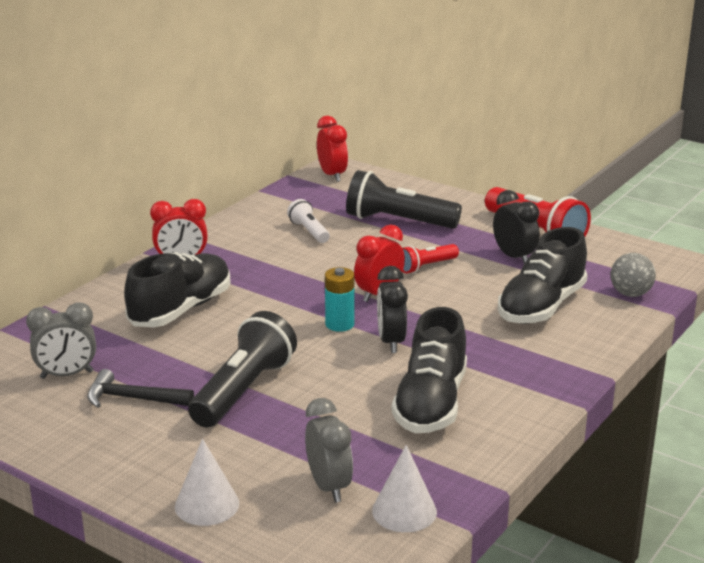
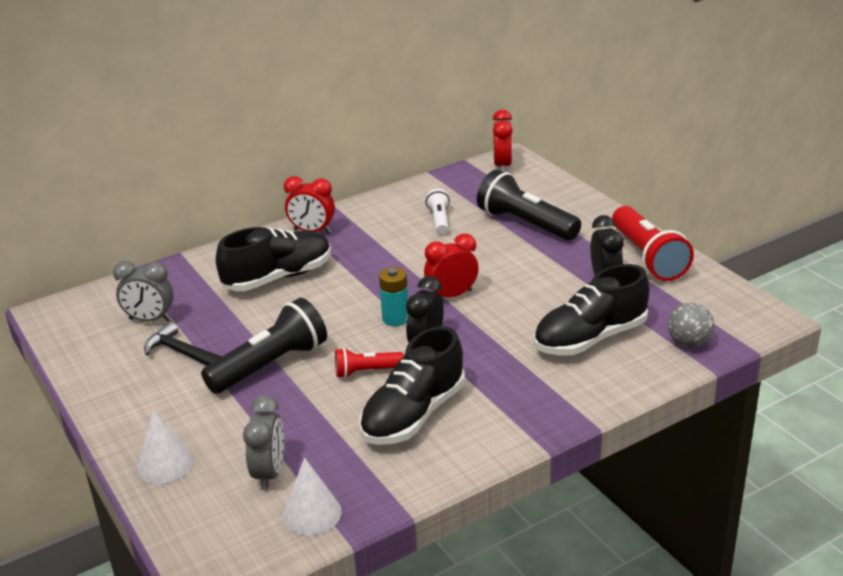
camera: 25 degrees right, 5 degrees up
red flashlight [402,244,459,273] -> red flashlight moved to [335,348,404,378]

